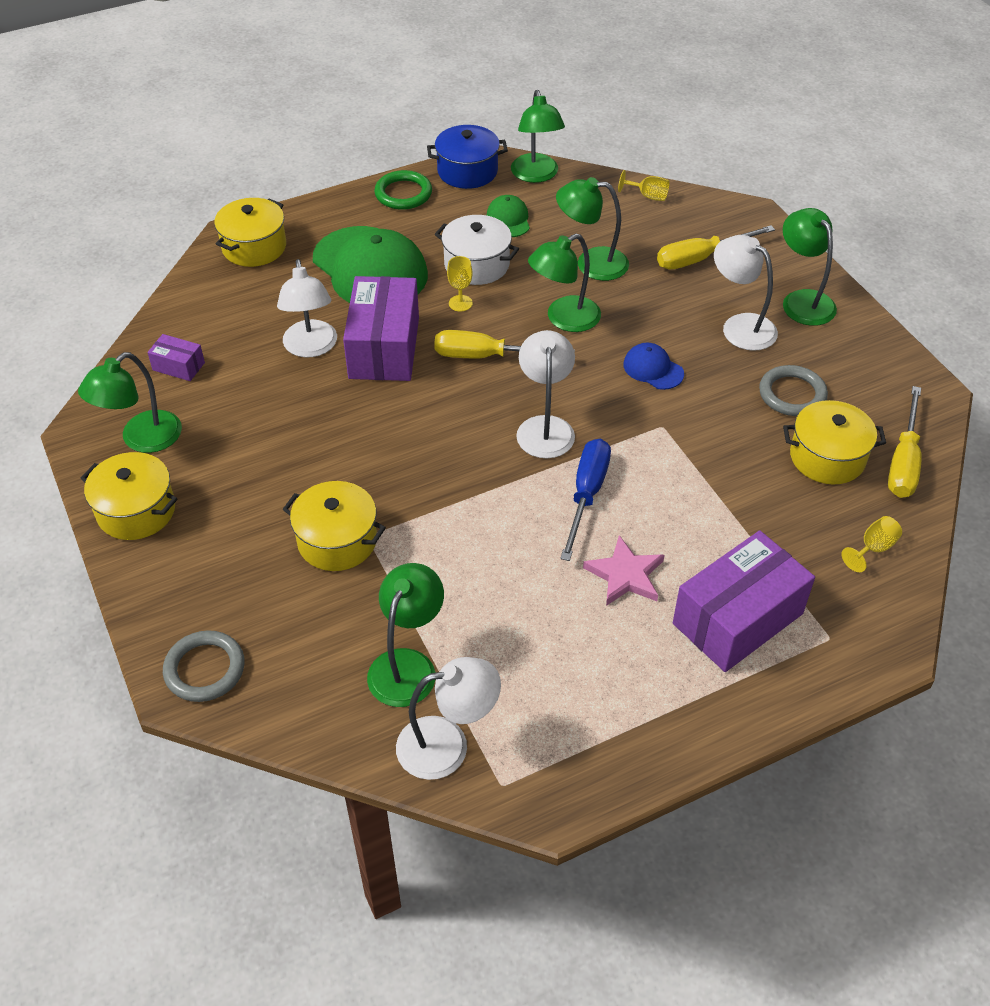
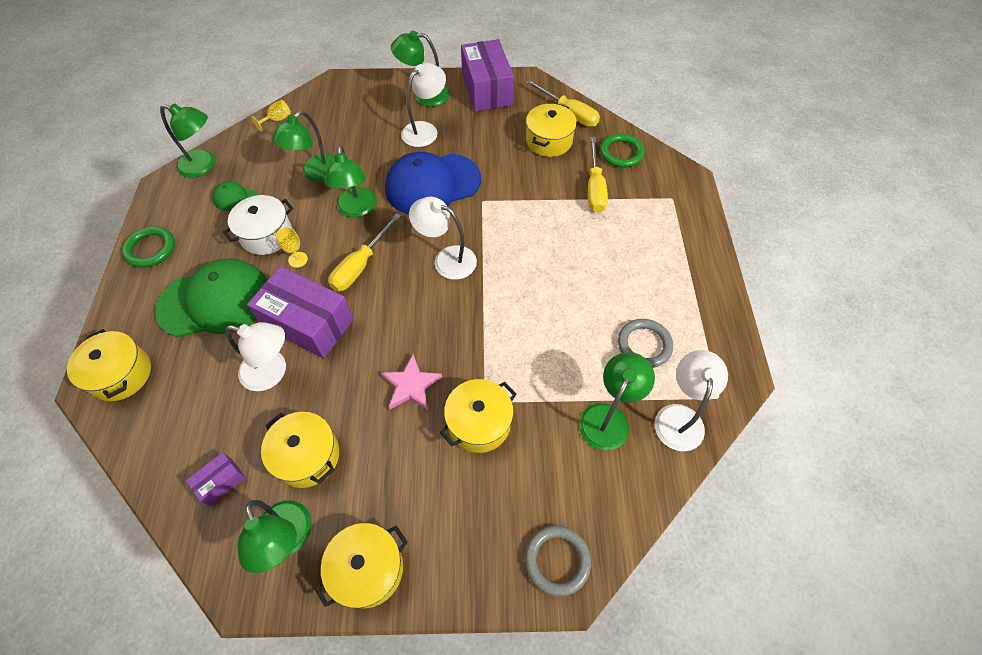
camera: 65 degrees left, 10 degrees up
green lamp [367,563,444,707] -> green lamp turned 75 degrees clockwise [579,352,655,451]
blue pot [427,125,508,189] -> none
blue screwdriver [560,439,611,561] -> none
pink star [583,535,665,606] -> pink star moved to [381,354,442,410]
blue cap [623,343,684,390] -> blue cap [385,152,481,215], size x2.19
yellow screwdriver [657,225,775,269] -> yellow screwdriver moved to [588,137,608,212]
purple box [673,530,815,672] -> purple box moved to [461,39,514,112]
white lamp [714,235,778,351] -> white lamp turned 150 degrees clockwise [401,63,446,147]
grey ring [759,365,828,416] -> grey ring moved to [618,319,673,368]
yellow goblet [841,516,902,572] -> green ring [600,133,645,168]
none -> yellow pot [261,412,339,488]

